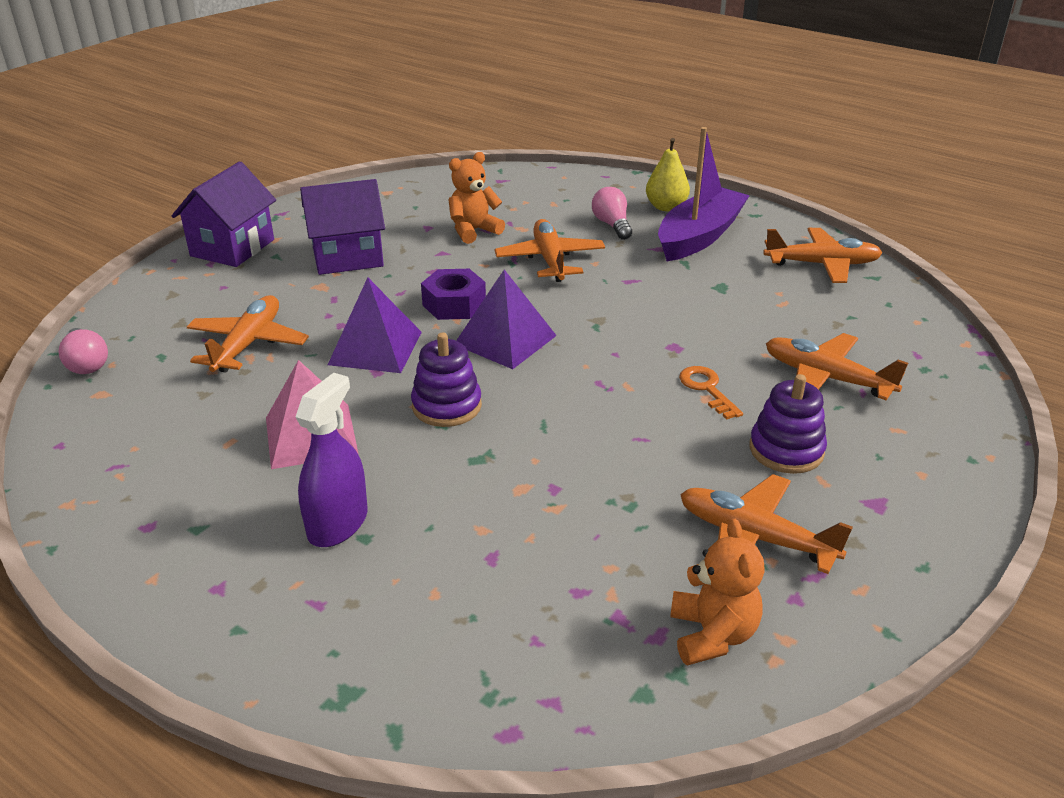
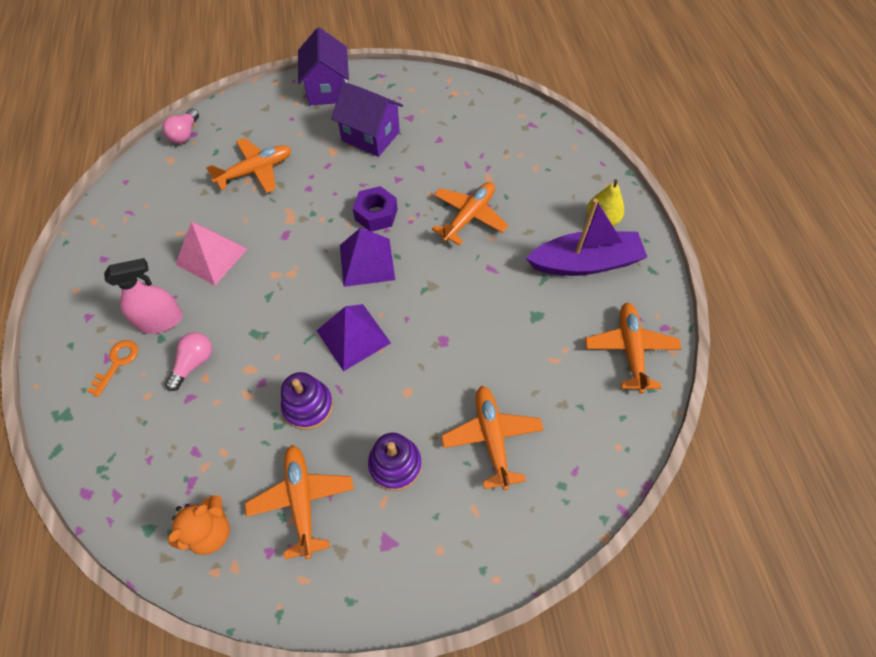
camera: 45 degrees right, 25 degrees up
purple house [172,161,276,267] -> purple house turned 75 degrees counterclockwise [298,27,349,105]
purple spray bottle [296,373,368,547] -> pink spray bottle [104,258,183,334]
purple pyramid [328,277,422,373] -> purple pyramid moved to [316,304,391,371]
purple stacking toy [411,332,482,427] -> purple stacking toy moved to [281,372,333,430]
orange teddy bear [448,152,505,244] -> none
pink light bulb [592,187,632,240] -> pink light bulb moved to [165,332,212,391]
orange key [679,366,743,420] -> orange key moved to [87,340,138,397]
orange plane [763,228,882,283] -> orange plane turned 135 degrees counterclockwise [585,302,681,394]

